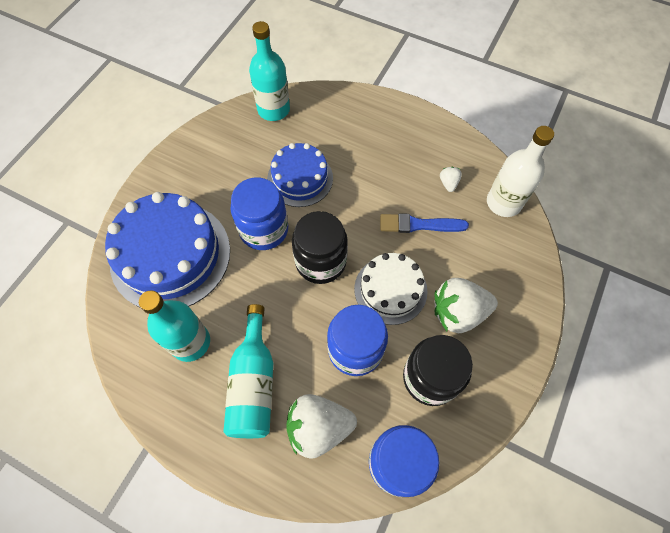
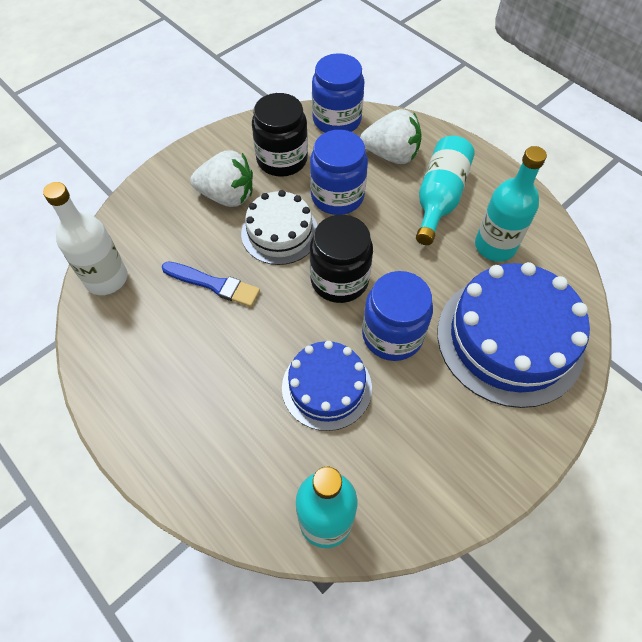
camera: 160 degrees left, 5 degrees down
white strawberry [440,167,462,192] -> none

